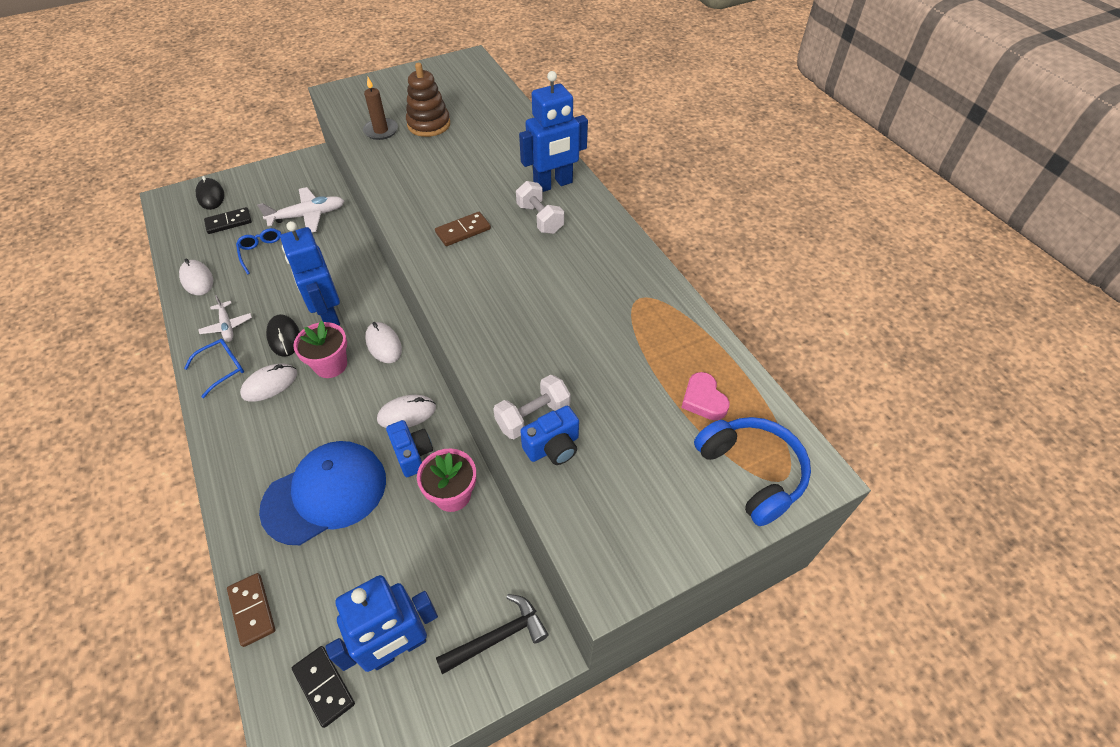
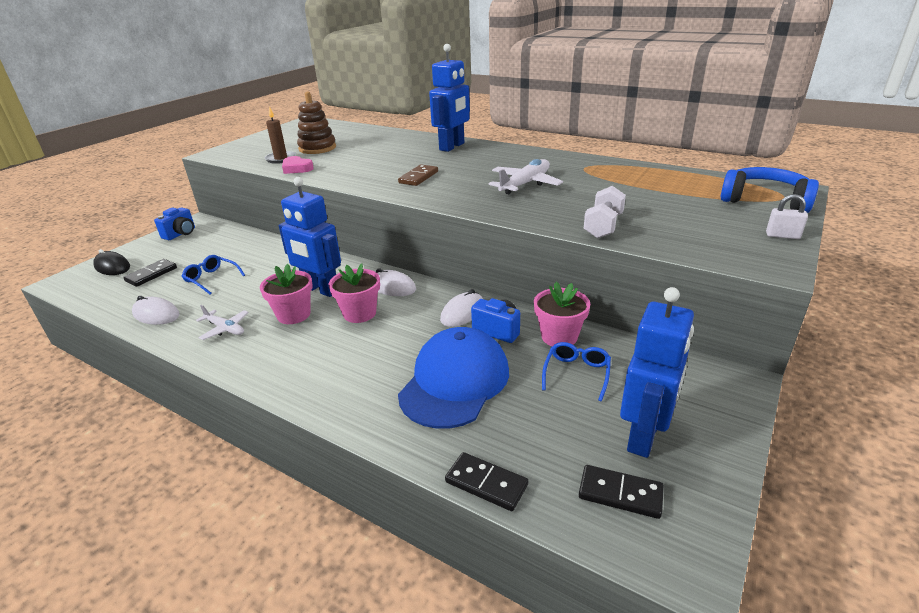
camera: 30 degrees left, 20 degrees down
blue glasses [184,339,244,398] -> blue glasses moved to [542,342,611,401]
brown domino [227,573,276,647] -> black domino [445,452,528,511]
white mouse [240,364,297,402] -> none
white plane [257,187,344,232] -> white plane moved to [489,159,563,194]
black mouse [266,314,300,357] -> pink flower pot [260,264,313,324]
black hammer [436,594,549,674] -> none
white dumbbell [516,181,564,234] -> none
blue camera [520,406,579,465] -> blue camera moved to [154,207,195,240]
pink heart [681,372,730,420] -> pink heart moved to [282,156,314,174]
none -> white padlock [766,194,808,239]

